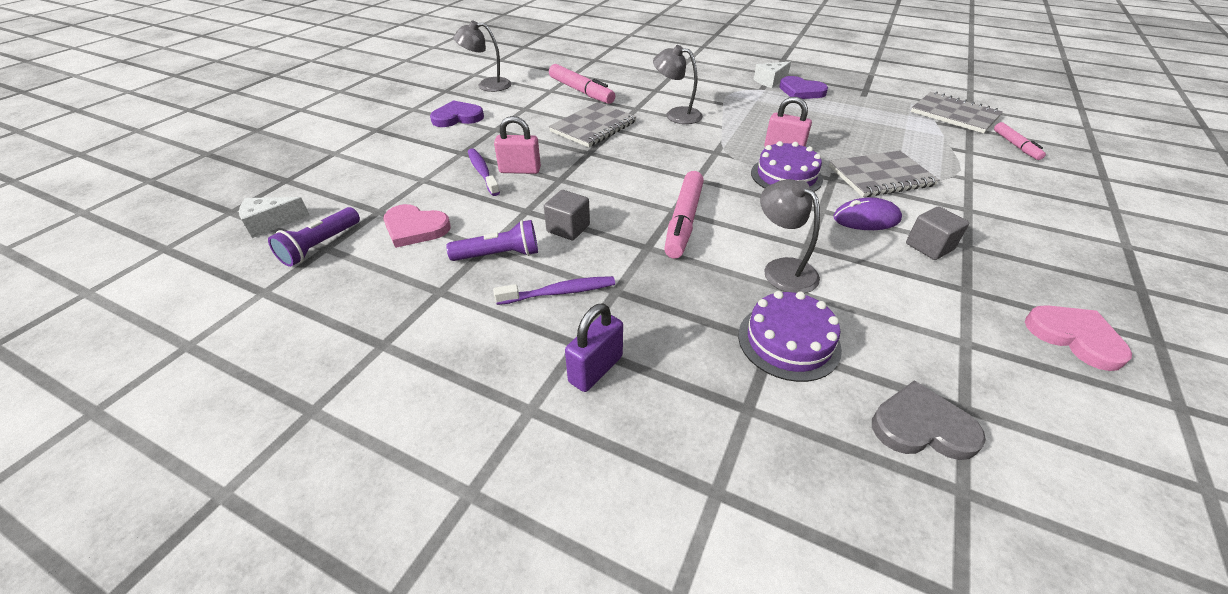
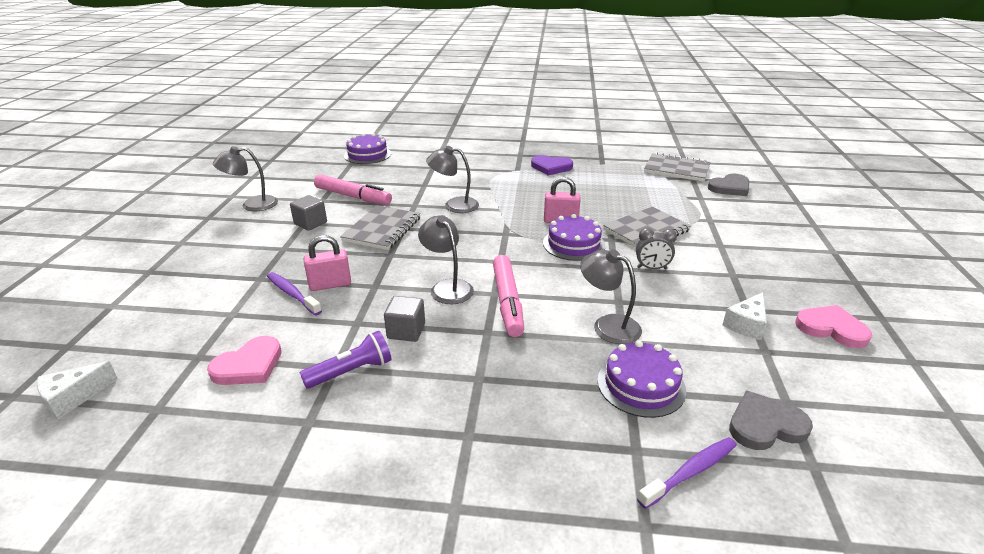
camera: 20 degrees left, 10 degrees down
purple flashlight [268,207,360,267] -> none
pink heart [383,204,450,248] -> pink heart turned 45 degrees counterclockwise [207,336,282,385]
purple heart [430,100,484,127] -> none
purple toothbrush [493,276,615,305] -> purple toothbrush moved to [637,437,737,509]
purple padlock [565,303,623,392] -> none
white cheese [754,61,791,88] -> white cheese moved to [722,292,767,340]
purple mouse [833,198,902,230] -> grey clock [636,228,677,269]
grey cube [906,206,969,260] -> grey cube moved to [290,195,327,231]
pink marker [994,122,1046,160] -> grey heart [708,174,749,196]
none -> purple cake [344,133,391,164]
none -> grey lamp [418,215,474,304]

